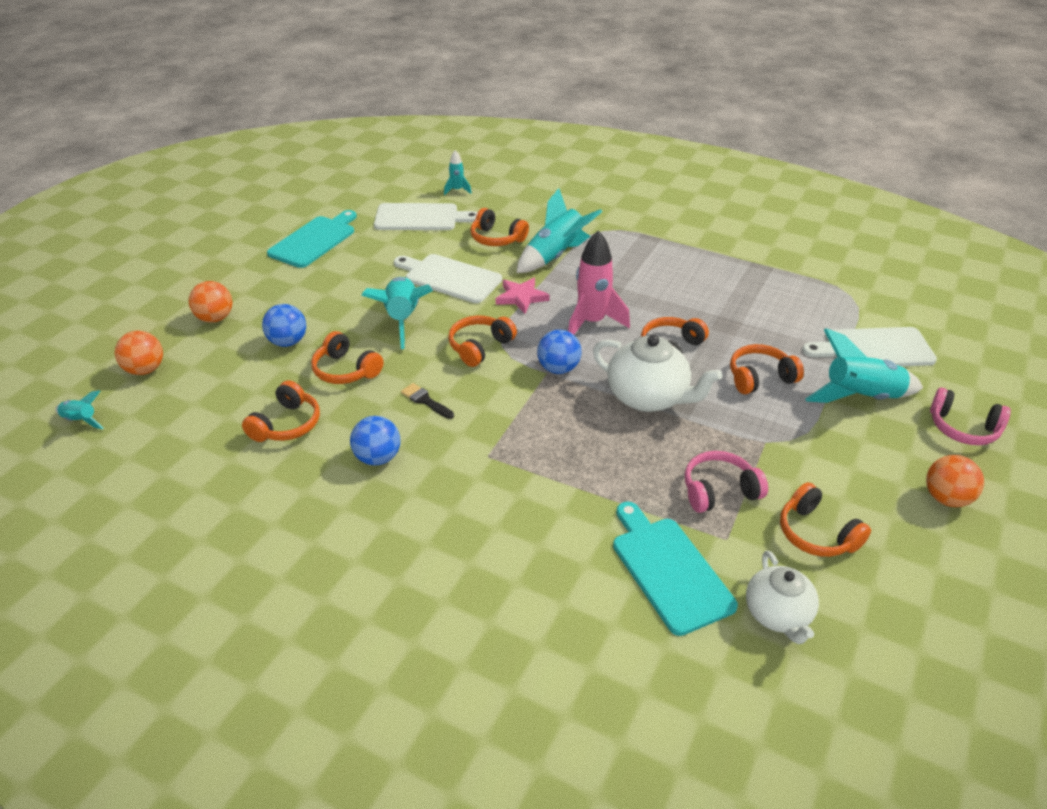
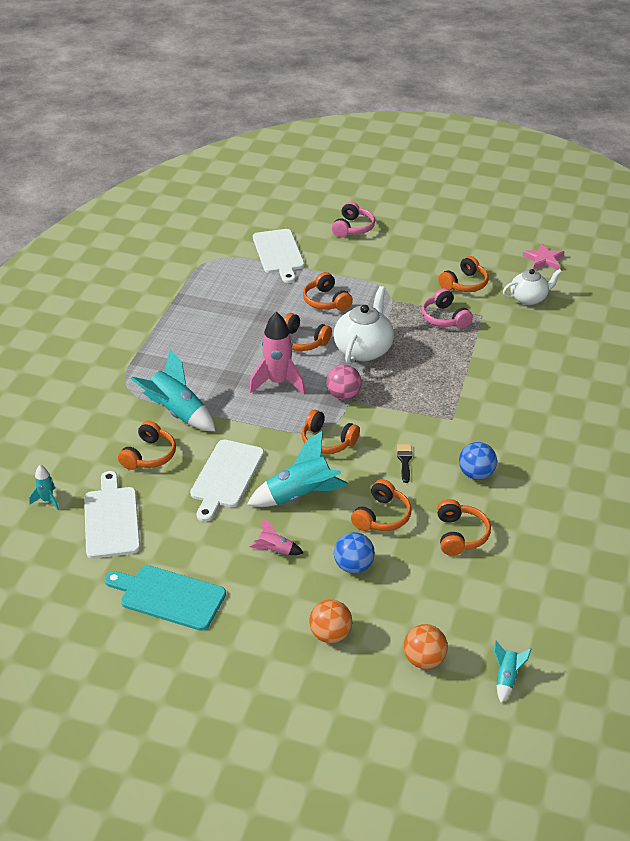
camera: 100 degrees left, 0 degrees up
orange headphones [242,380,320,442] -> orange headphones turned 75 degrees clockwise [437,499,491,556]
black brush [401,383,454,419] -> black brush turned 150 degrees clockwise [397,444,412,483]
pink star [496,278,550,314] -> pink star moved to [523,243,564,270]
blue ball [537,330,581,374] -> pink ball [326,365,362,400]
turquoise cutting board [613,502,738,636] -> none
turquoise rocket [805,328,923,403] -> none
orange ball [926,455,984,507] -> none
none -> pink rocket [249,518,303,555]

